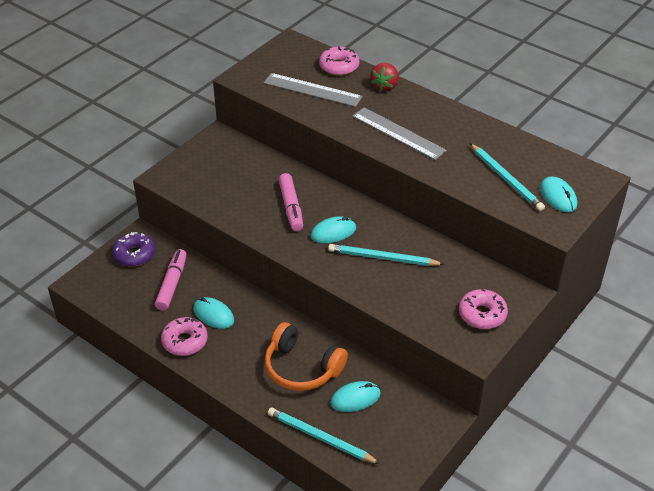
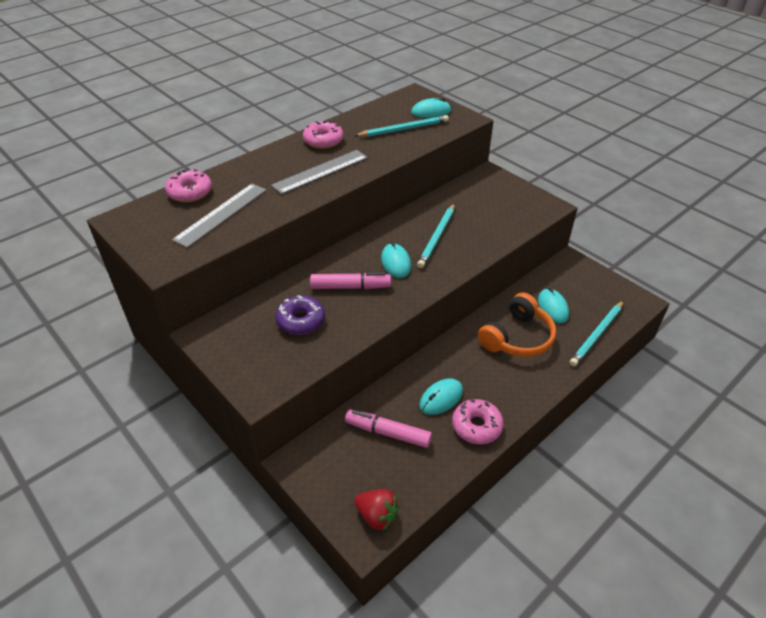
camera: 80 degrees left, 0 degrees up
purple donut [112,232,155,267] -> purple donut moved to [275,296,325,335]
red strawberry [370,63,398,91] -> red strawberry moved to [354,489,399,530]
pink donut [459,289,508,329] -> pink donut moved to [303,120,344,149]

